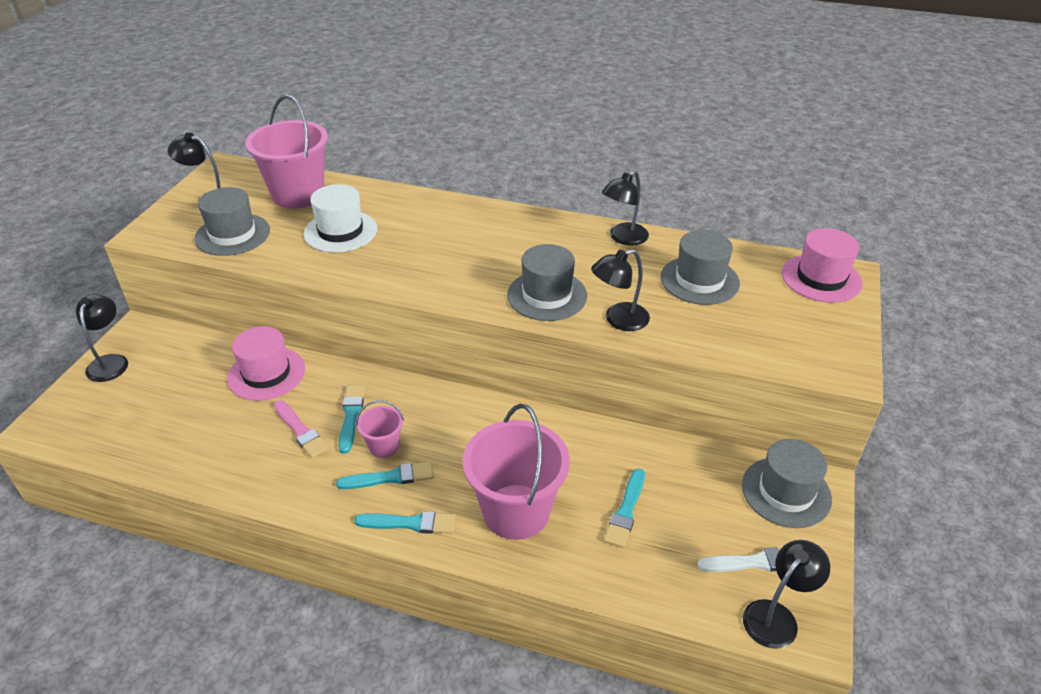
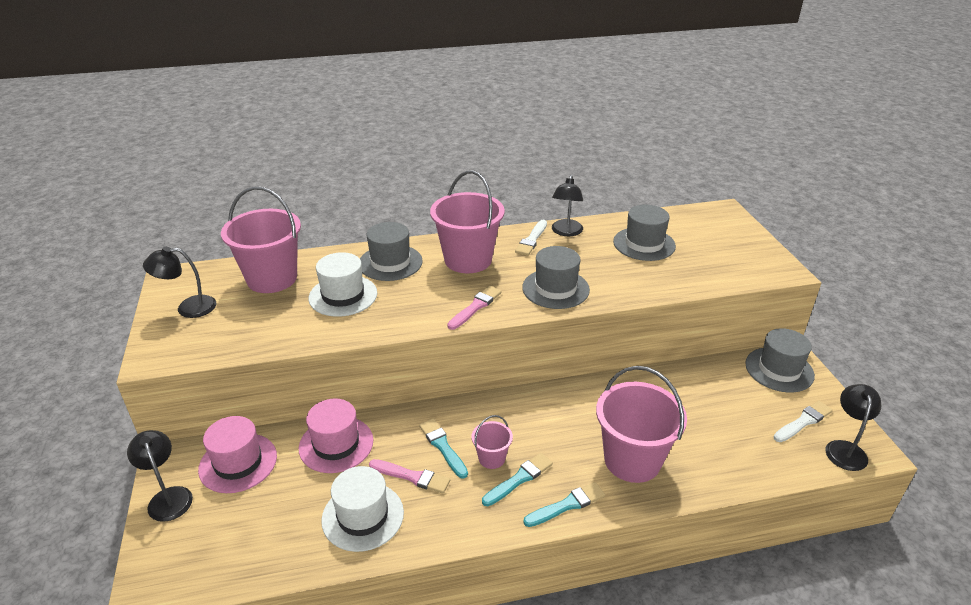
camera: 30 degrees left, 5 degrees down
grey hat [194,187,270,256] -> grey hat moved to [360,222,423,281]
black lamp [591,249,650,331] -> none
turquoise brush [604,469,645,548] -> none
pink hat [781,228,863,303] -> pink hat moved to [198,416,277,493]
none -> white hat [321,466,404,552]
none -> pink bucket [430,170,505,273]
none -> pink brush [447,286,502,330]
none -> white brush [515,220,547,256]

